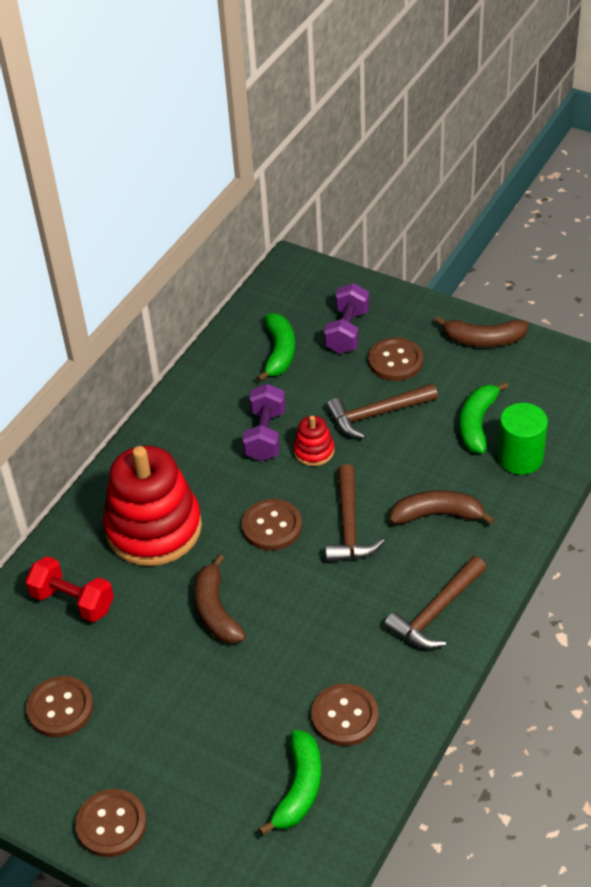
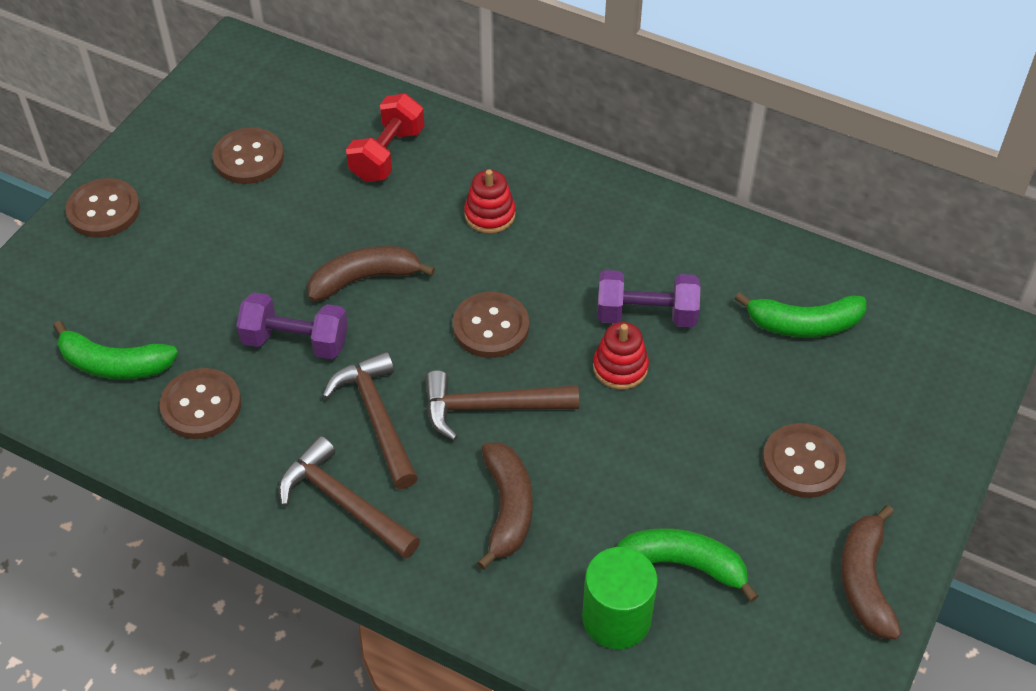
camera: 85 degrees right, 5 degrees up
red stacking toy [103,446,202,566] -> red stacking toy [464,169,516,233], size x0.44
purple dumbbell [324,283,369,354] -> purple dumbbell moved to [236,292,348,359]
brown hammer [326,383,438,439] -> brown hammer moved to [322,351,418,489]

